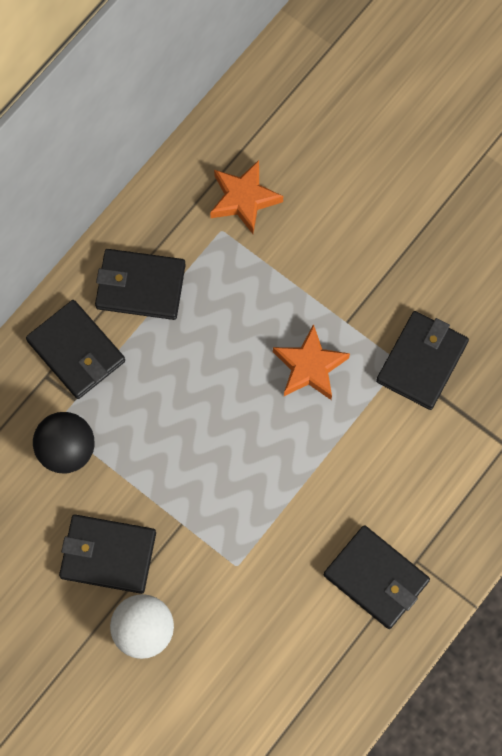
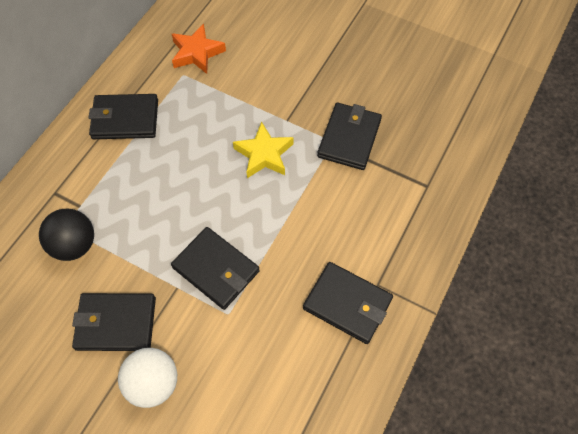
camera: 10 degrees left, 10 degrees down
black wallet [26,300,125,399] -> black wallet moved to [171,227,260,310]
orange star [273,324,350,400] -> yellow star [233,121,293,178]

